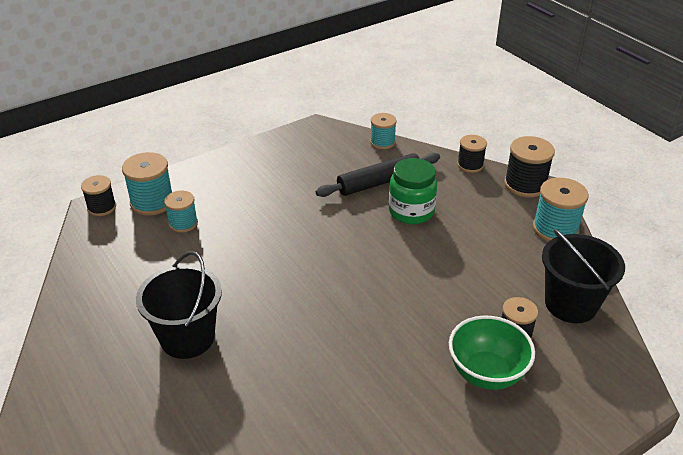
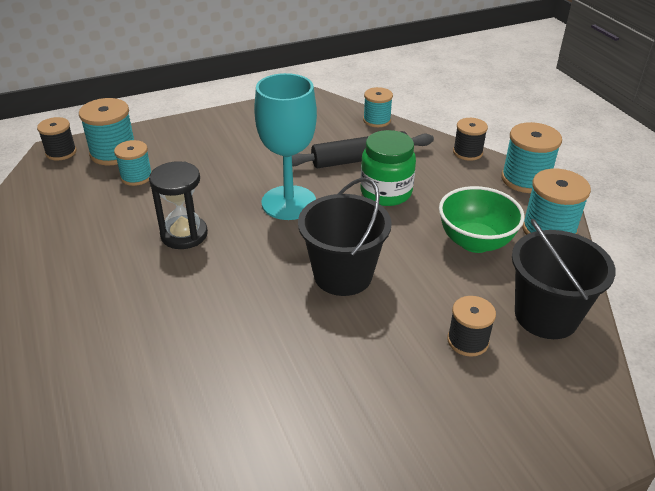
camera: 10 degrees right, 0 degrees up
black bucket [136,251,222,359] -> black bucket moved to [298,178,392,296]
green bowl [449,315,535,390] -> green bowl moved to [439,186,525,253]
black spool [504,136,555,197] -> turquoise spool [501,122,562,193]
none -> black hourglass [149,161,208,249]
none -> turquoise goblet [254,73,317,220]

